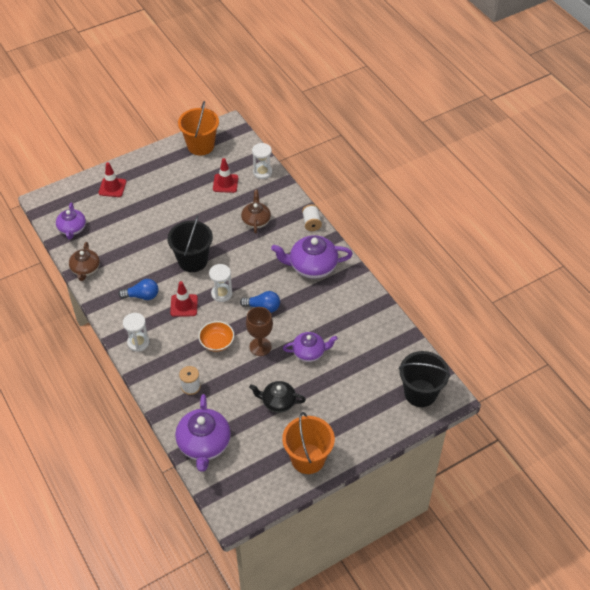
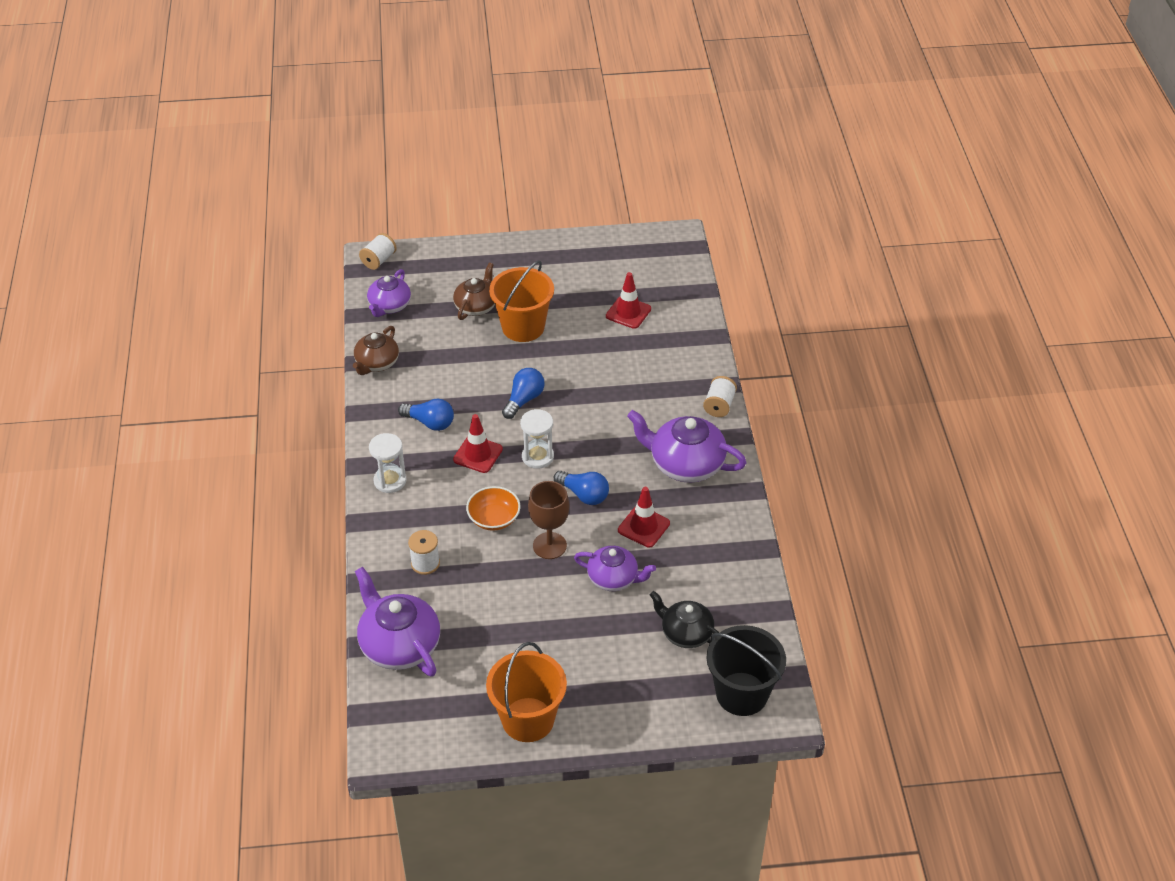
camera: 25 degrees right, 5 degrees down
red traffic cone [99,162,126,197] -> red traffic cone moved to [618,487,670,548]
black bucket [167,215,213,272] -> blue light bulb [502,368,545,419]
purple teapot [175,394,231,472] -> purple teapot turned 120 degrees clockwise [355,567,440,677]
orange bucket [178,101,219,155] -> orange bucket moved to [489,260,554,342]
brown teapot [241,190,271,234] -> brown teapot moved to [453,263,495,320]
black teapot [249,381,306,413] -> black teapot moved to [650,591,719,648]
white hourglass [252,143,272,179] -> none
none -> white spool [359,233,397,270]

